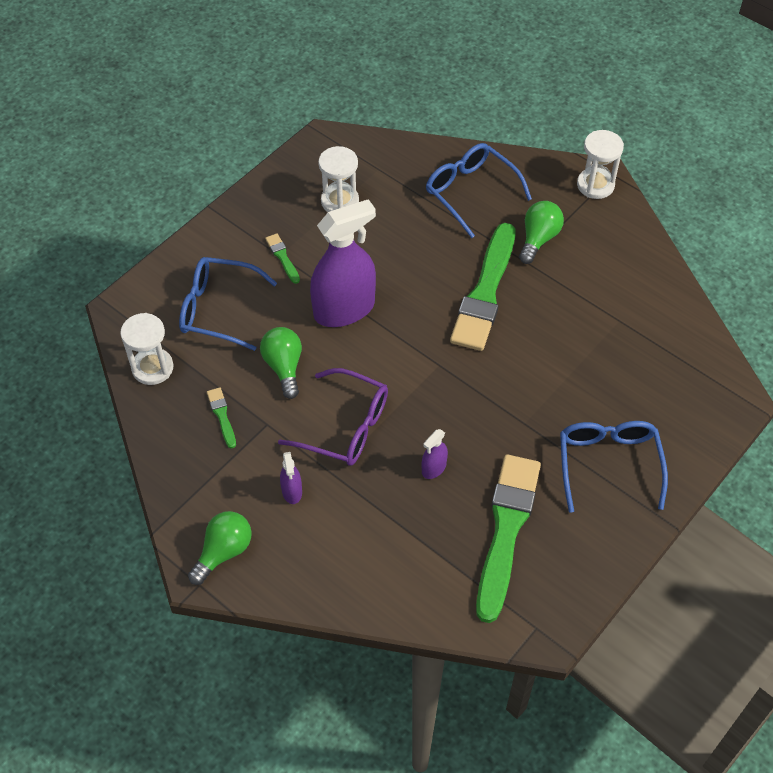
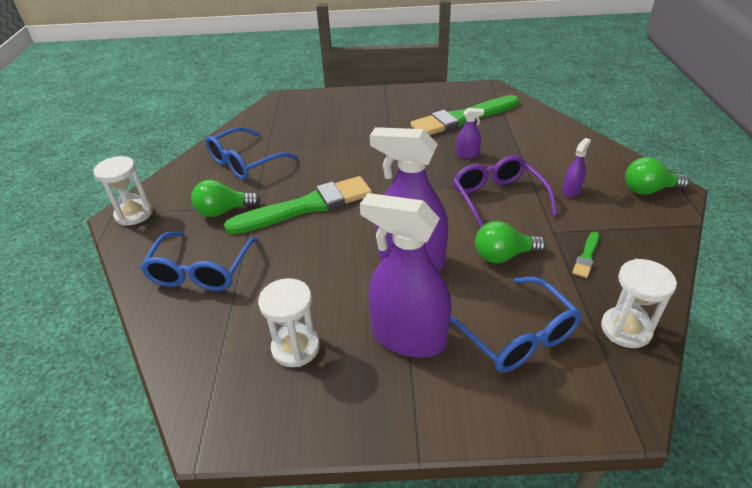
camera: 130 degrees left, 15 degrees down
green light bulb [260,327,302,399] -> green light bulb turned 45 degrees clockwise [475,221,546,263]
green brush [265,233,300,284] -> purple spray bottle [360,193,451,357]
blue glasses [560,421,668,513] -> blue glasses moved to [206,127,298,180]

